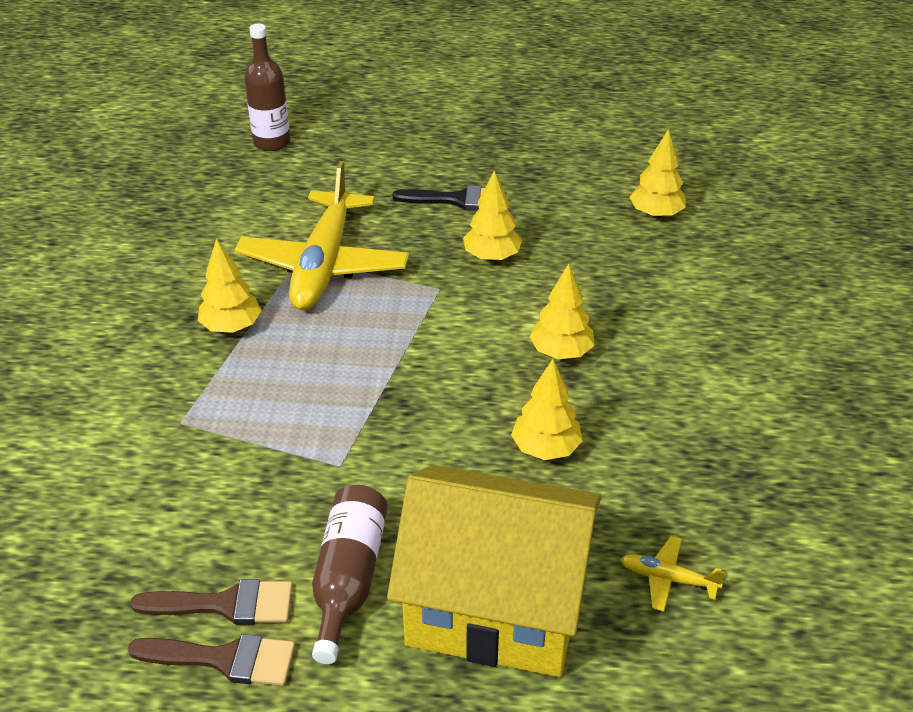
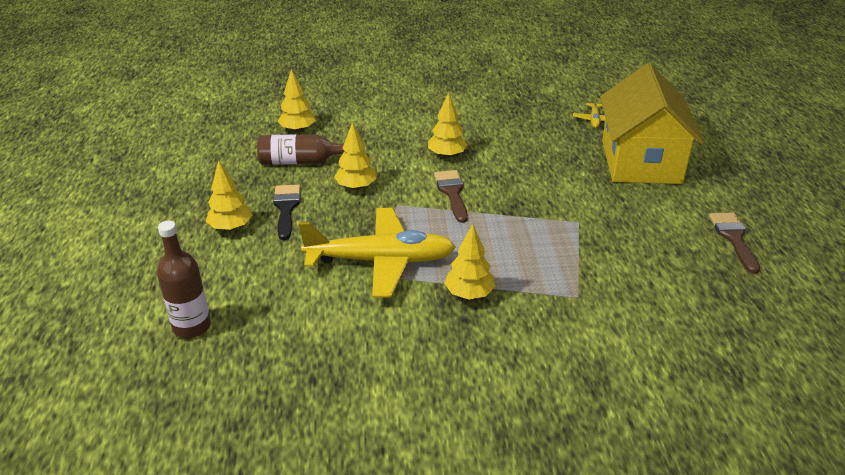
camera: 100 degrees left, 5 degrees down
brown brush [130,579,292,625] -> brown brush moved to [434,170,468,223]
brown bottle [312,485,388,664] -> brown bottle moved to [257,134,344,165]
yellow tree [511,359,582,460] -> yellow tree moved to [206,160,252,231]

